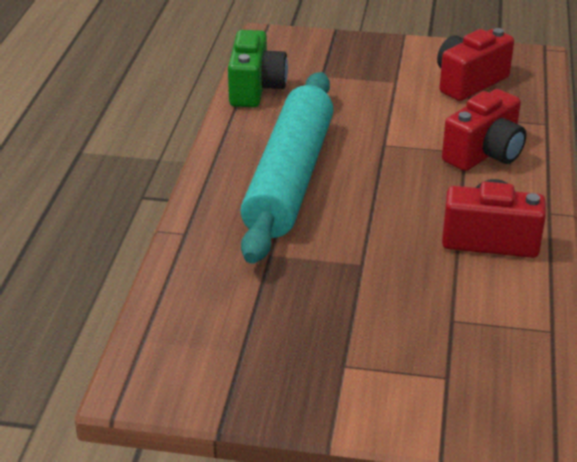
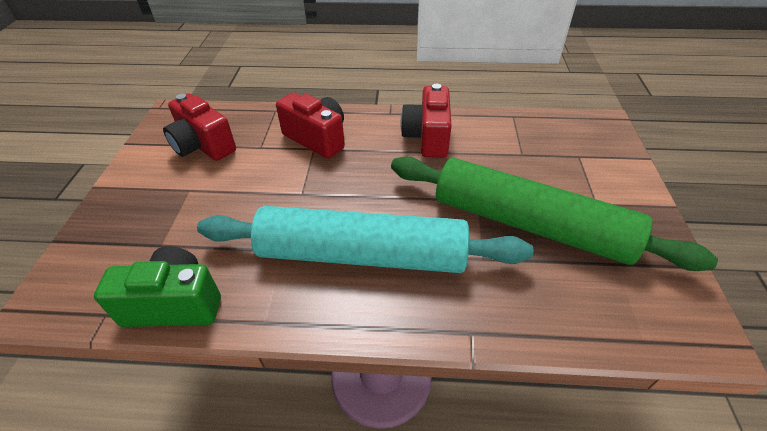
camera: 95 degrees left, 10 degrees up
none -> green rolling pin [391,156,718,271]

